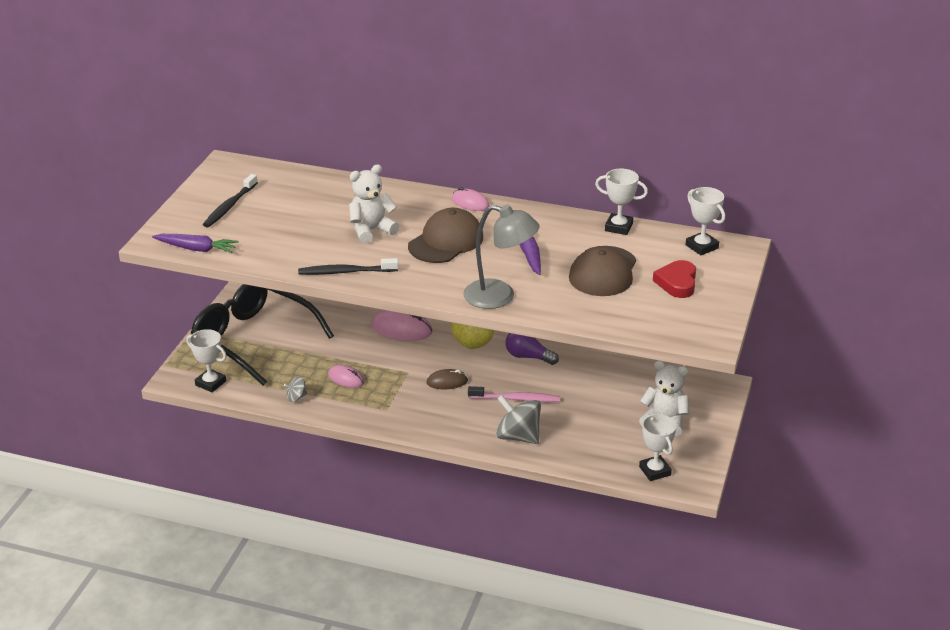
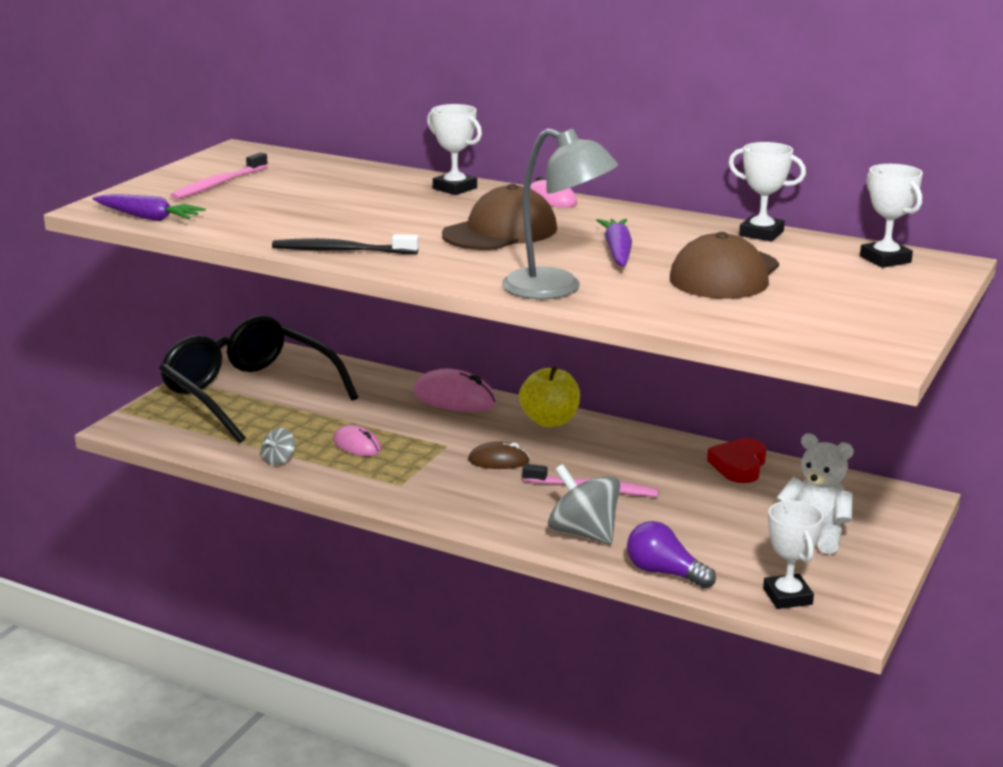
camera: 10 degrees right, 10 degrees down
white trophy [186,329,227,392] -> white trophy moved to [427,104,482,195]
black toothbrush [203,174,258,227] -> pink toothbrush [170,152,268,200]
grey spinning top [284,377,307,402] -> grey spinning top turned 45 degrees counterclockwise [261,428,295,465]
white teddy bear [349,164,399,244] -> none
purple light bulb [505,333,559,365] -> purple light bulb moved to [627,521,716,589]
red heart [653,260,696,298] -> red heart moved to [707,438,766,483]

